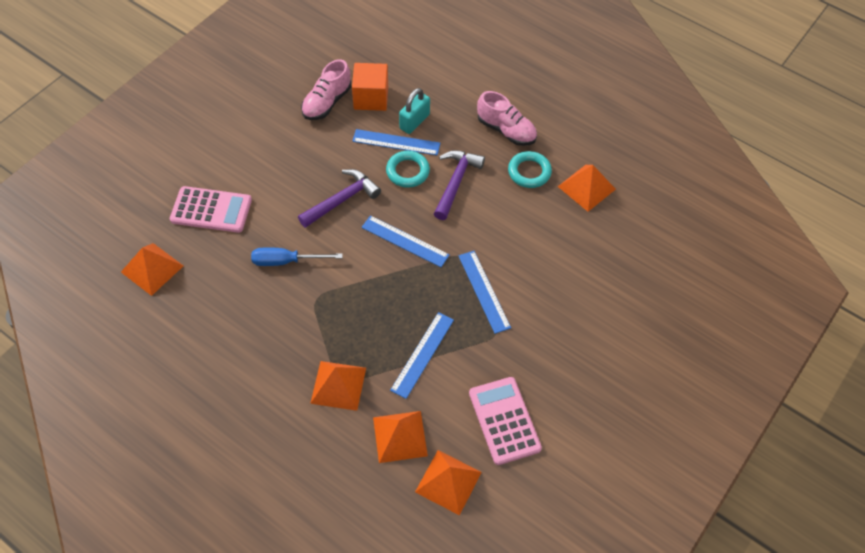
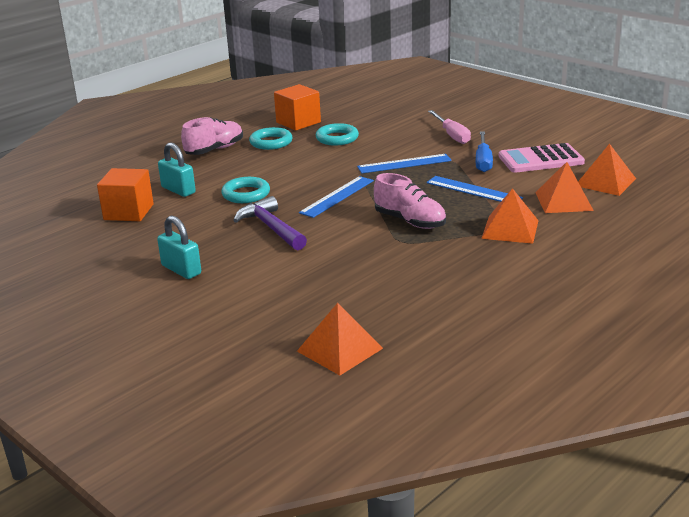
camera: 80 degrees left, 30 degrees down
pink calculator [170,186,252,233] -> none
blue screwdriver [251,247,343,266] -> blue screwdriver moved to [476,132,493,172]
pink shoe [301,59,351,120] -> pink shoe moved to [374,173,446,229]
blue ruler [352,129,440,155] -> none
purple hammer [434,150,485,220] -> none
orange pyramid [558,165,616,212] -> orange cube [274,84,321,131]
none -> turquoise padlock [157,216,201,279]
none -> turquoise ring [316,123,359,146]
none -> pink screwdriver [428,110,471,144]

